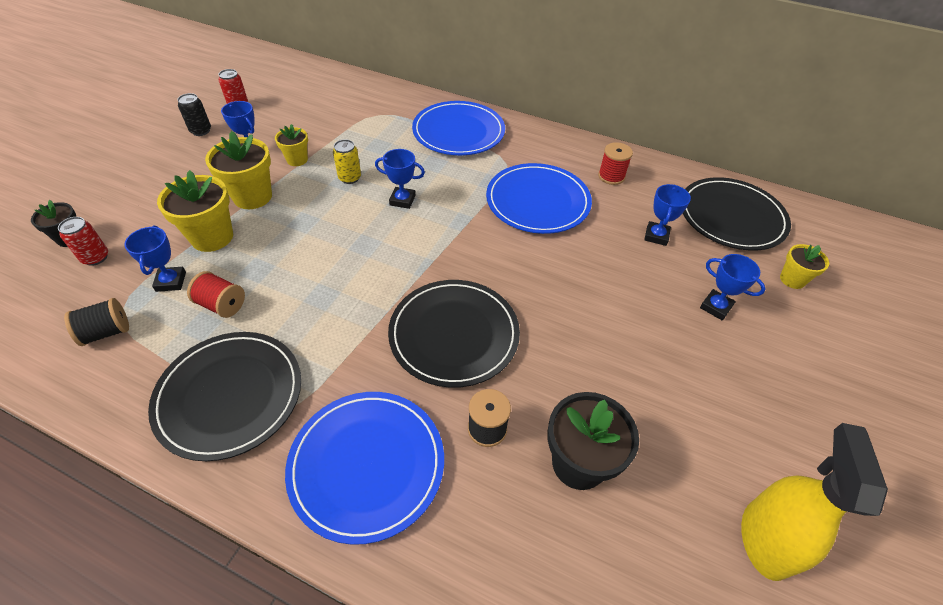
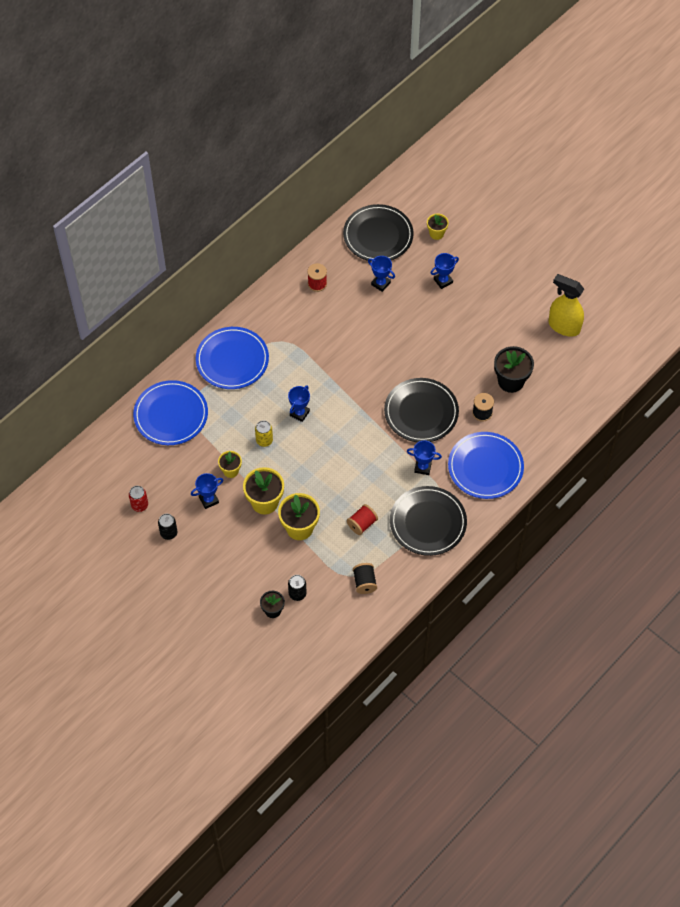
camera: 70 degrees left, 10 degrees up
red can [58,217,108,266] -> black can [288,575,307,601]
blue trophy [124,225,186,292] -> blue trophy moved to [407,440,442,475]
blue plate [486,163,592,234] -> blue plate moved to [133,380,208,445]

